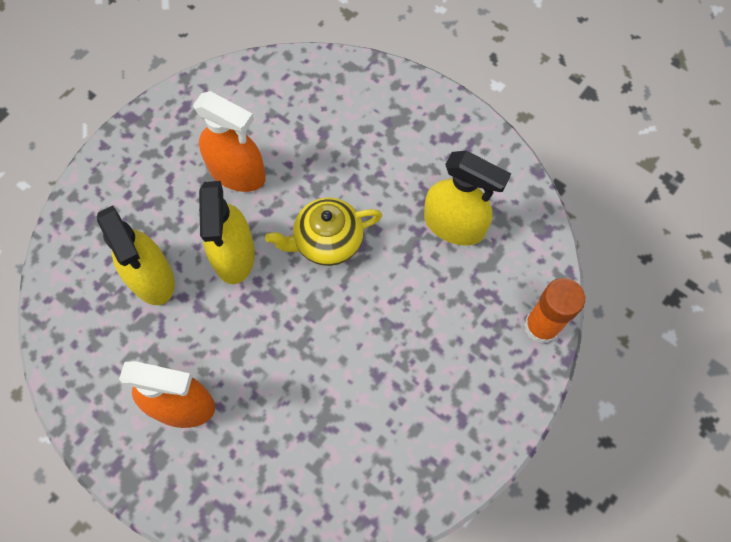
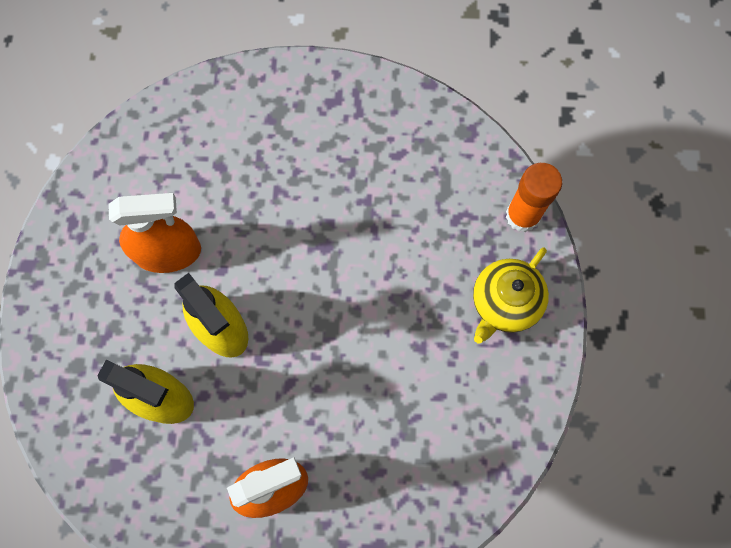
camera: 35 degrees left, 5 degrees up
yellow teapot [265,198,382,266] -> yellow teapot moved to [473,248,549,344]
yellow spray bottle [424,151,511,246] -> none

